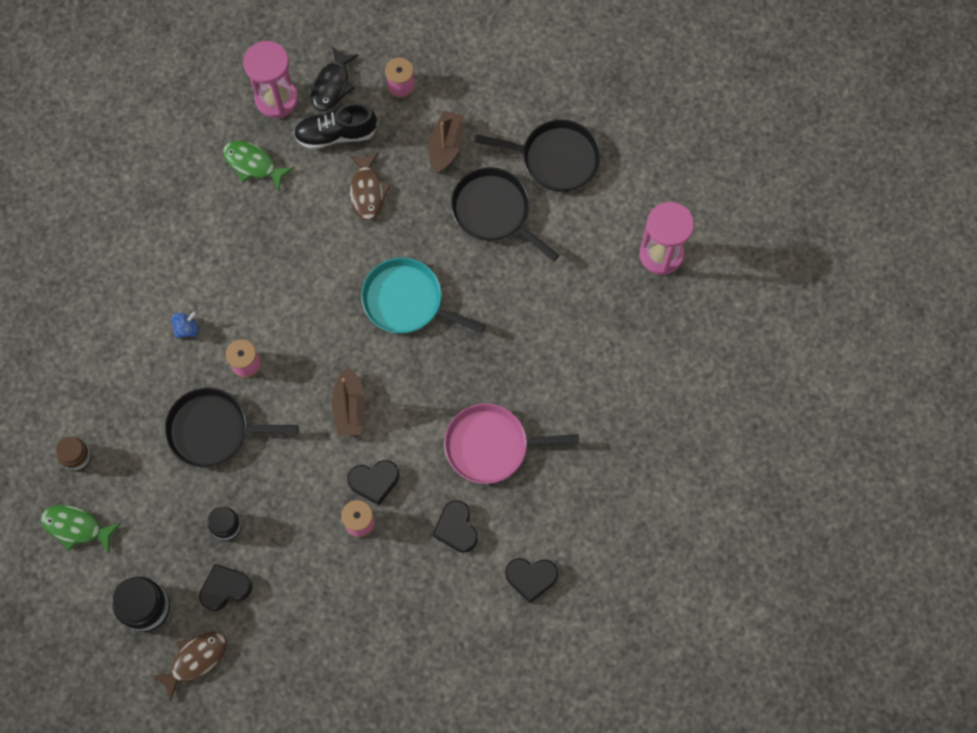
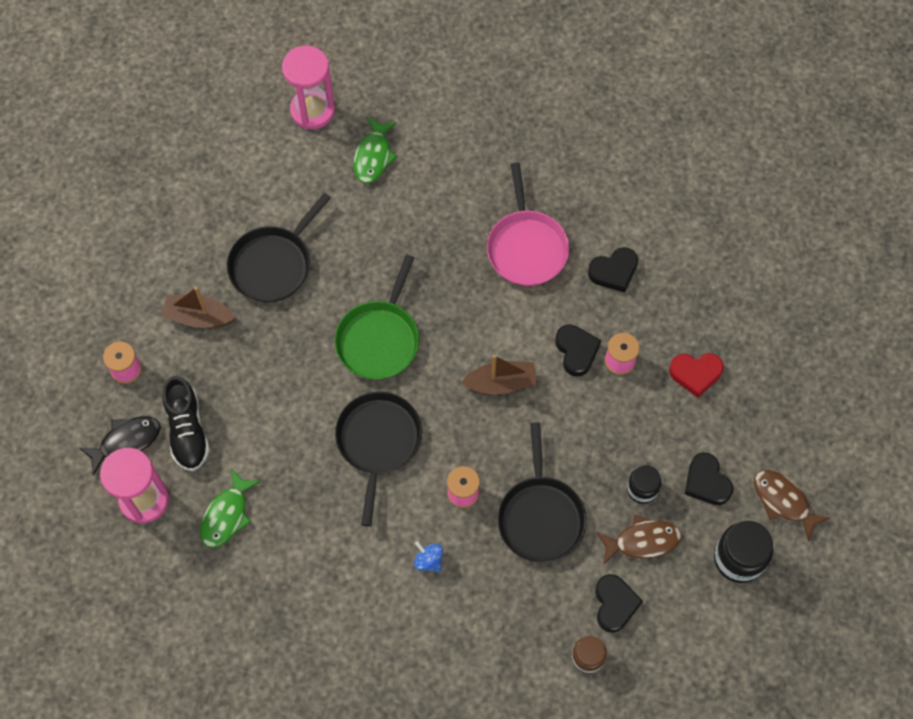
camera: 95 degrees left, 5 degrees down
green fish [41,505,121,553] -> green fish moved to [353,117,398,183]
black fish [311,46,359,111] -> black fish turned 45 degrees counterclockwise [80,416,161,476]
brown fish [349,152,391,220] -> brown fish moved to [596,515,682,564]
turquoise pan [361,258,485,333] -> green pan [334,255,419,380]
black pan [475,120,601,192] -> black pan moved to [335,392,422,526]
black heart [505,558,558,603] -> black heart moved to [595,574,643,633]
none -> red heart [669,353,724,398]

